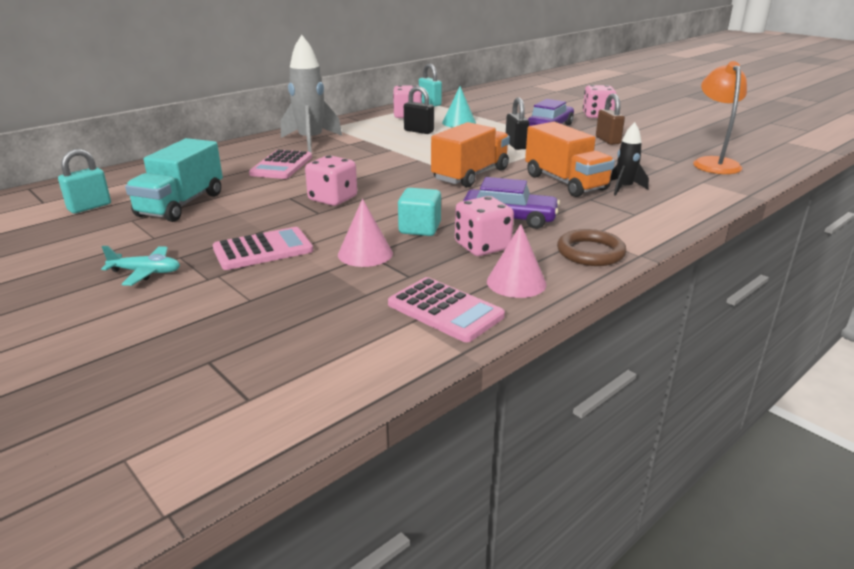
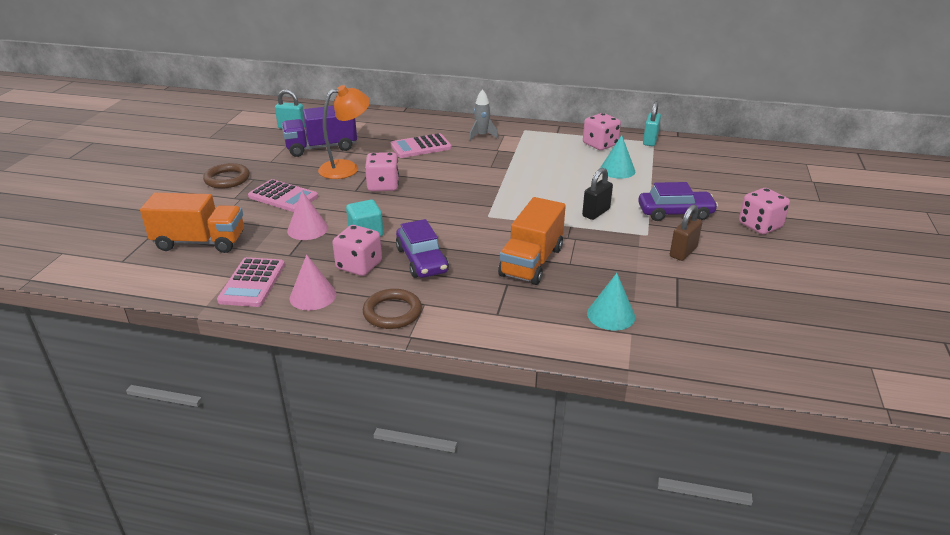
camera: 55 degrees right, 5 degrees up
turquoise plane [101,246,180,286] -> brown ring [203,163,250,189]
turquoise truck [125,138,223,222] -> purple truck [282,106,357,157]
grey rocket [281,35,342,152] -> grey rocket [469,89,498,141], size x0.55
black padlock [404,86,434,134] -> none
orange truck [431,122,510,187] -> orange truck moved to [140,193,244,253]
black rocket [610,122,649,196] -> none
orange lamp [693,61,747,174] -> orange lamp moved to [318,85,370,179]
none -> turquoise cone [587,273,635,330]

